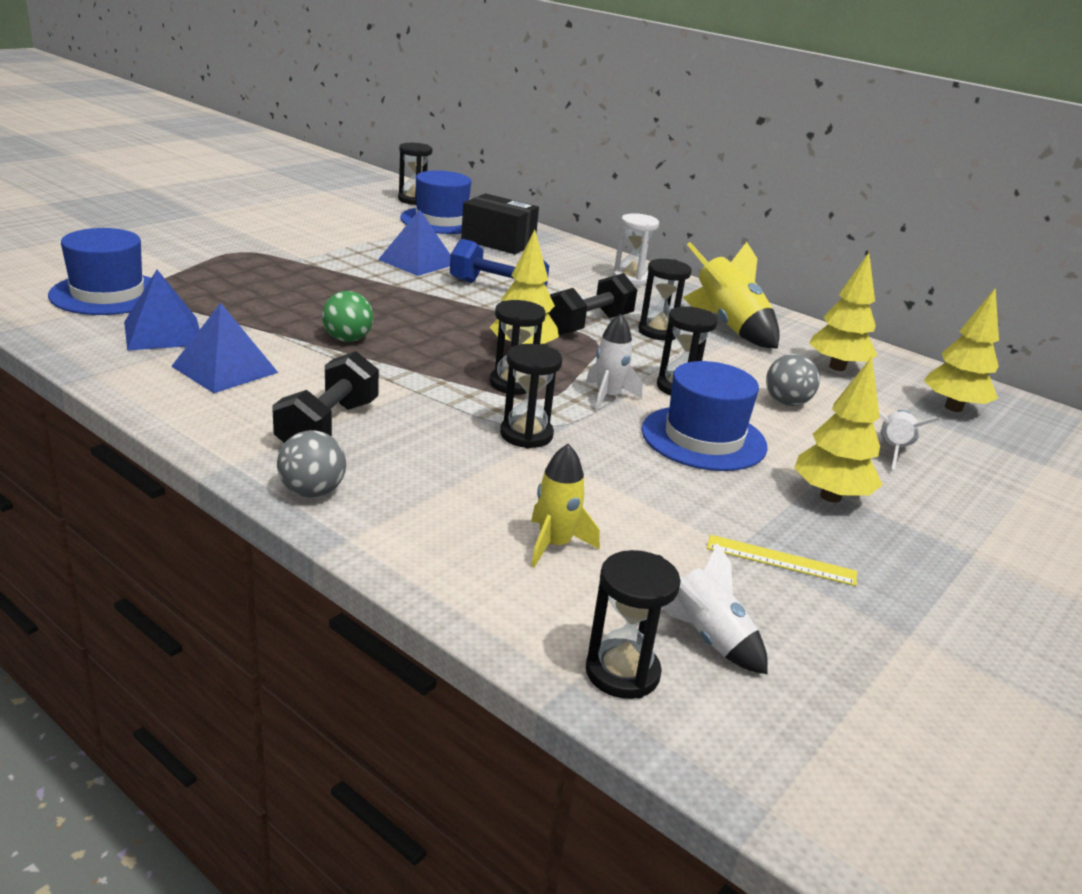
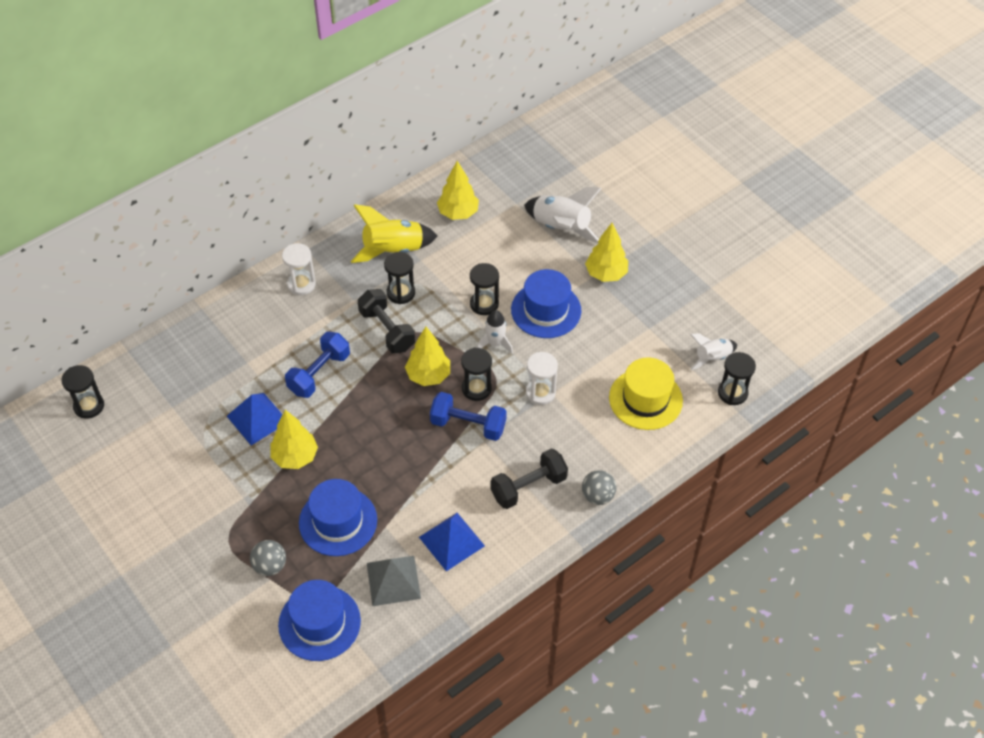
camera: 75 degrees left, 25 degrees up
blue pyramid [124,270,200,351] -> grey pyramid [367,556,421,606]
black dumbbell [272,351,379,443] -> black dumbbell turned 60 degrees counterclockwise [490,449,568,509]
green ball [322,291,373,342] -> none
blue hat [400,171,471,234] -> blue hat moved to [299,479,377,556]
black box [461,193,539,254] -> none
black hourglass [500,344,563,448] -> white hourglass [526,352,558,405]
yellow rocket [531,444,600,567] -> yellow hat [609,358,683,430]
yellow ruler [707,535,857,586] -> none
grey ball [766,354,820,406] -> grey ball moved to [250,540,286,576]
white rocket [879,410,939,469] -> white rocket [524,187,602,243], size x1.66
yellow tree [924,288,999,412] -> yellow tree moved to [271,410,318,469]
none -> blue dumbbell [430,392,507,441]

